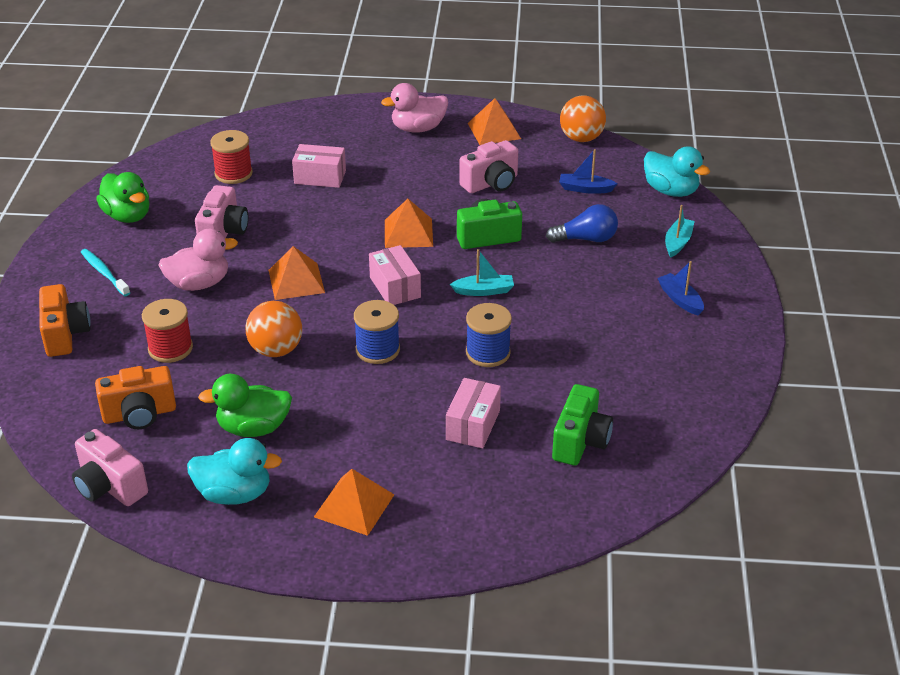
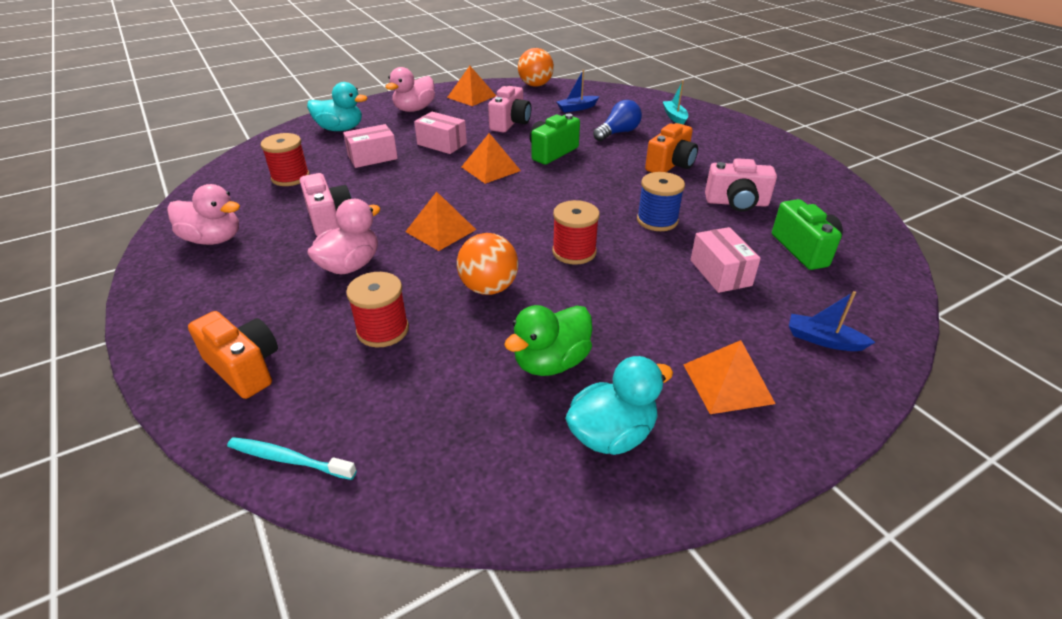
camera: 35 degrees left, 0 degrees up
pink camera [72,429,148,506] -> pink camera moved to [705,158,777,212]
turquoise toothbrush [81,249,130,296] -> turquoise toothbrush moved to [227,437,357,480]
orange camera [95,366,176,429] -> orange camera moved to [645,123,698,173]
green duck [96,172,149,223] -> pink duck [167,184,240,245]
blue spool [354,300,400,364] -> red spool [552,200,600,265]
pink box [369,245,421,305] -> pink box moved to [414,112,467,154]
turquoise boat [450,249,514,296] -> none
turquoise duck [644,146,710,197] -> turquoise duck moved to [307,82,368,131]
blue boat [658,261,704,315] -> blue boat moved to [789,291,876,351]

